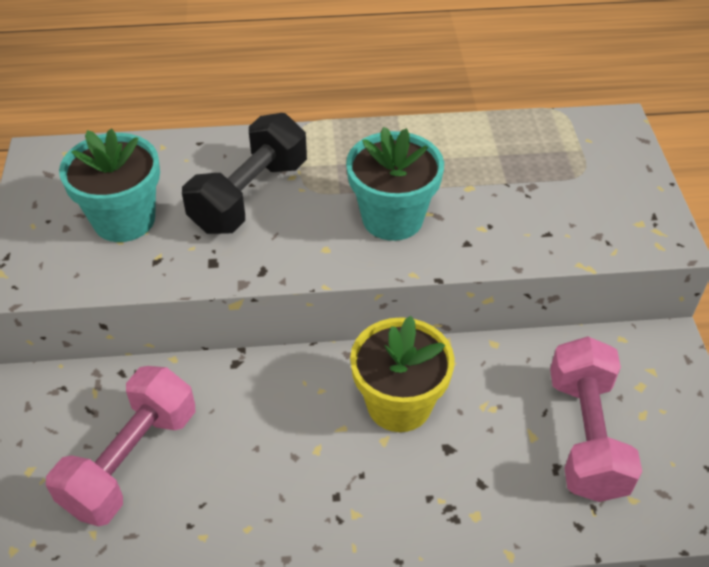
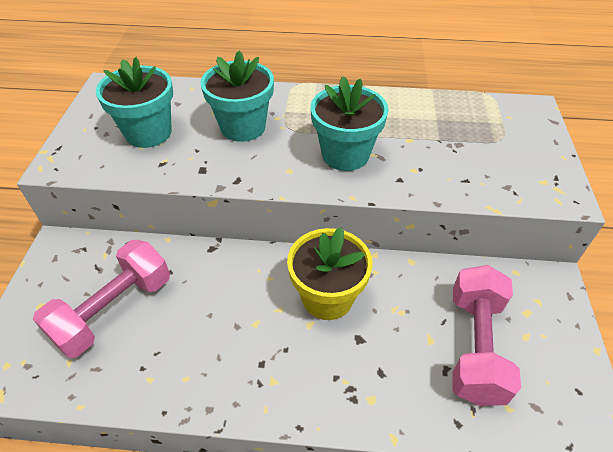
camera: 10 degrees right, 0 degrees up
black dumbbell [182,113,307,234] -> turquoise flower pot [200,50,274,142]

